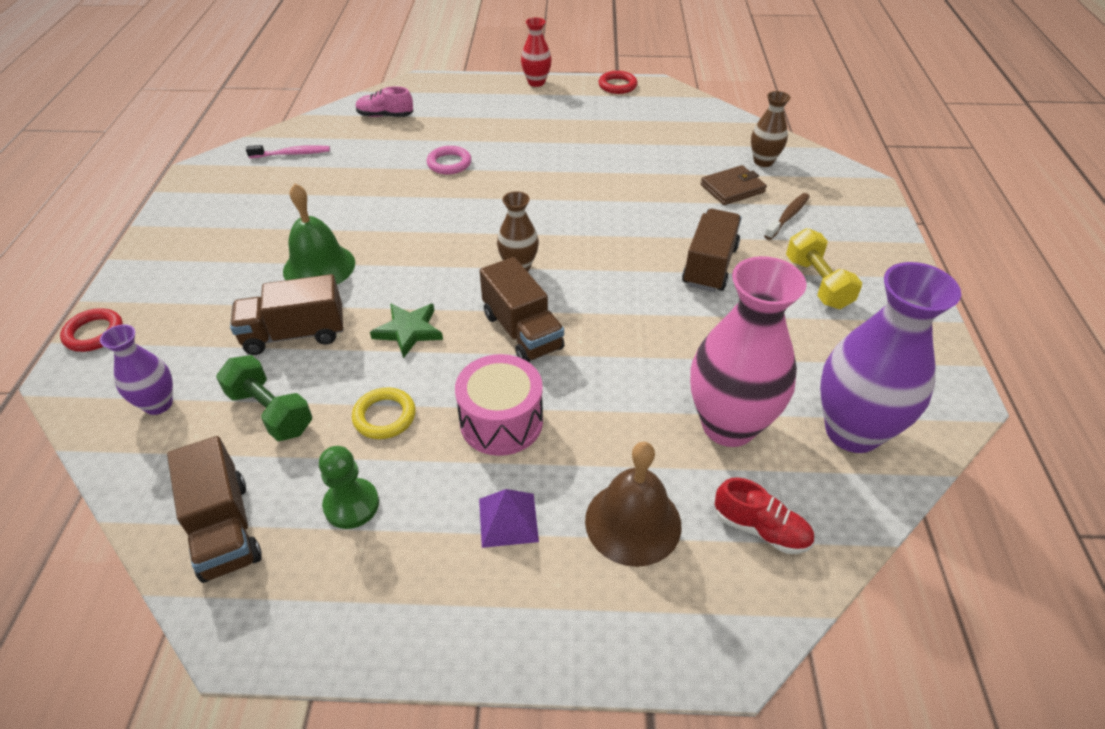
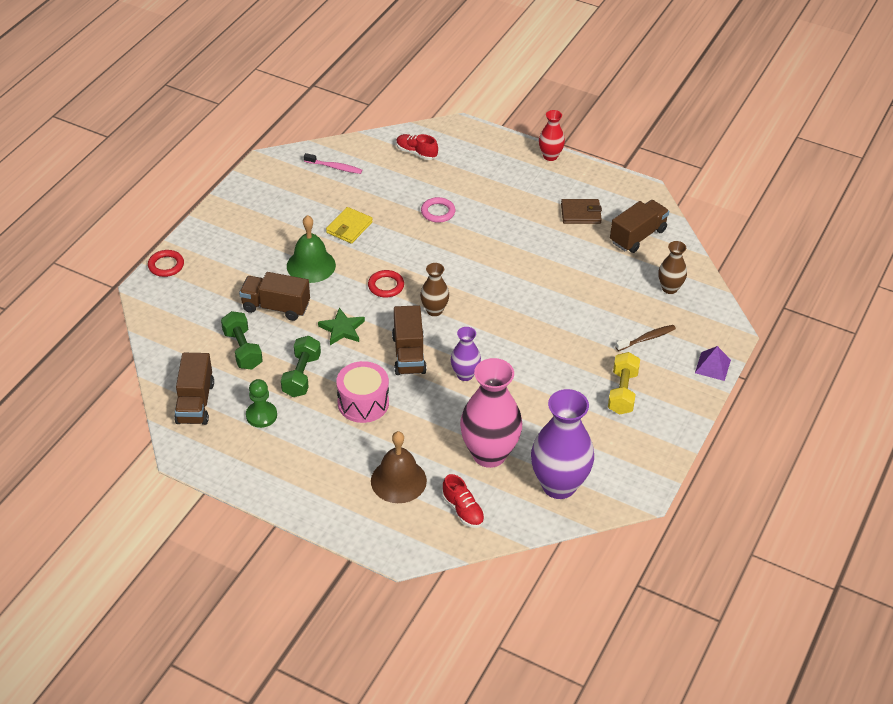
camera: 25 degrees right, 0 degrees up
purple vase [100,325,173,415] -> purple vase moved to [451,327,481,381]
yellow ring [352,387,416,439] -> green dumbbell [281,336,321,397]
pink shoe [356,86,413,117] -> red shoe [396,134,438,160]
purple pyramid [479,489,539,548] -> purple pyramid moved to [695,346,731,381]
red ring [599,71,637,94] -> red ring moved to [368,270,404,297]
brown truck [682,209,741,292] -> brown truck moved to [610,200,669,253]
brown wallet [700,165,767,205] -> brown wallet moved to [561,199,602,224]
none -> yellow wallet [326,207,373,244]

